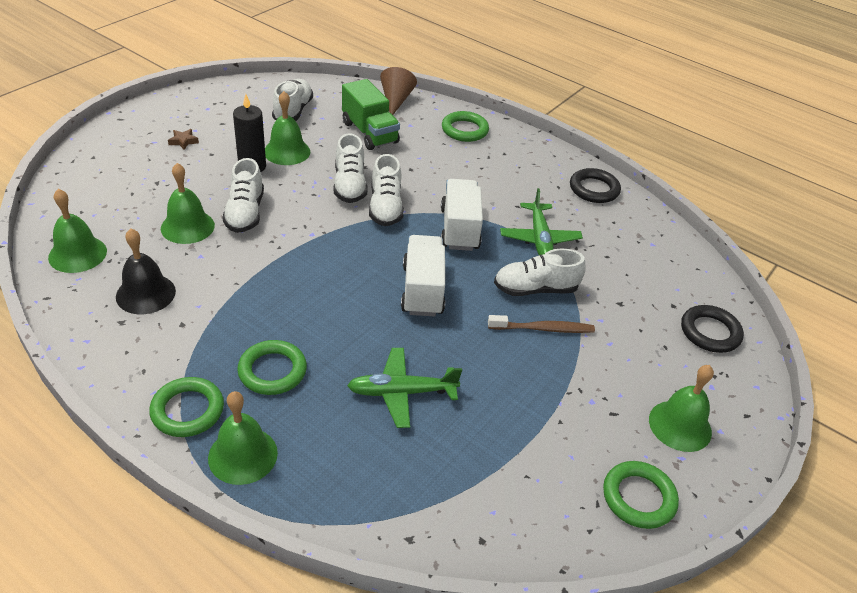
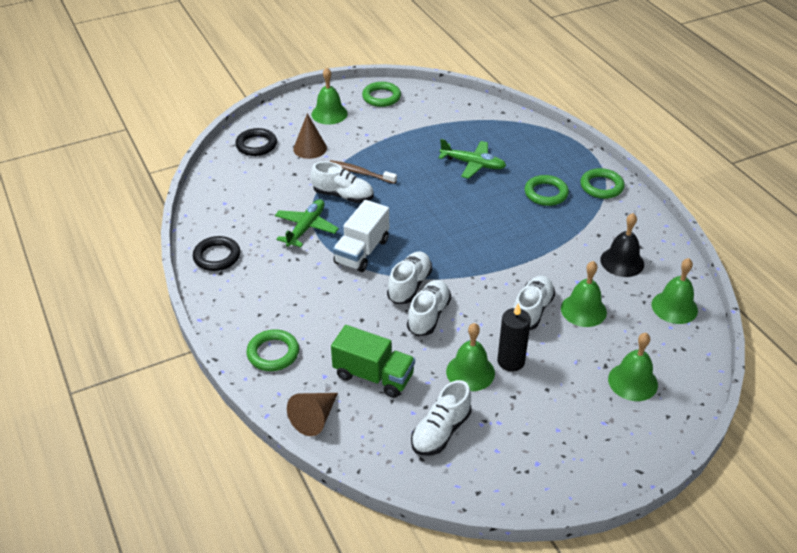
camera: 150 degrees left, 0 degrees up
brown star [168,129,199,150] -> none
green bell [208,391,278,485] -> green bell moved to [608,333,658,401]
green truck [342,79,400,150] -> green truck turned 120 degrees clockwise [331,325,415,398]
white truck [401,235,445,316] -> none
none -> brown cone [293,113,327,159]

